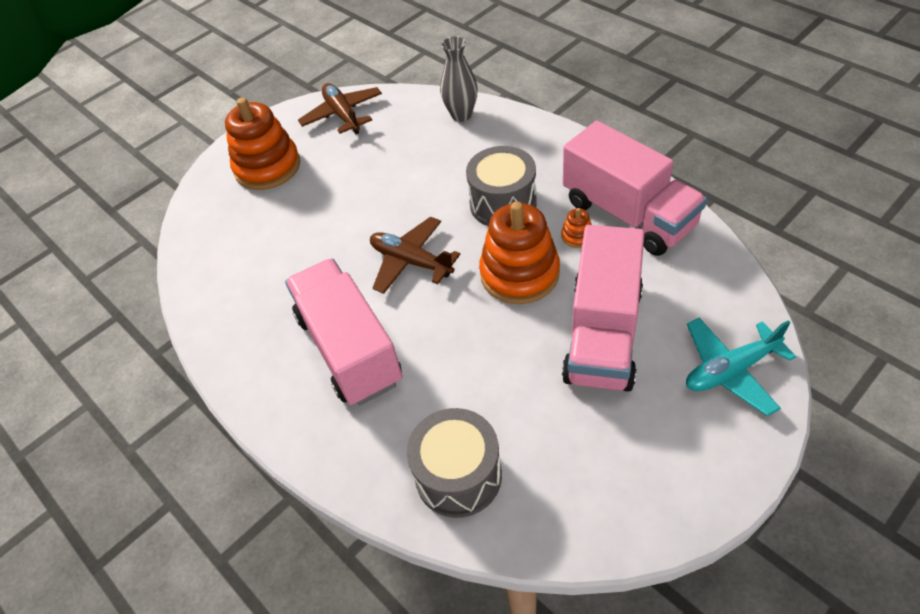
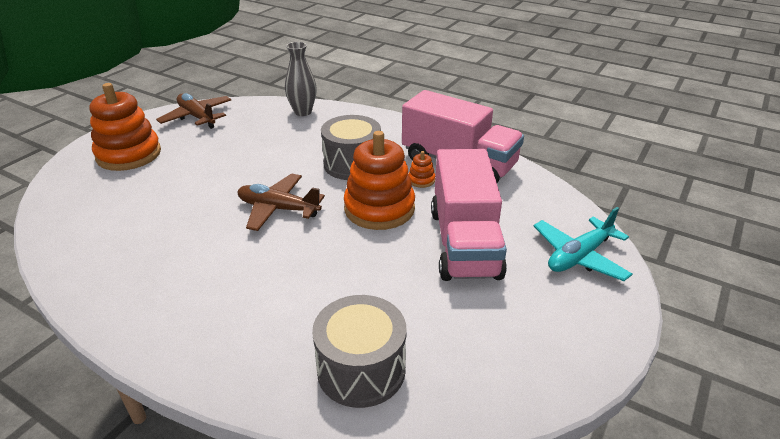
camera: 20 degrees left, 15 degrees down
pink truck [285,258,403,405] -> none

